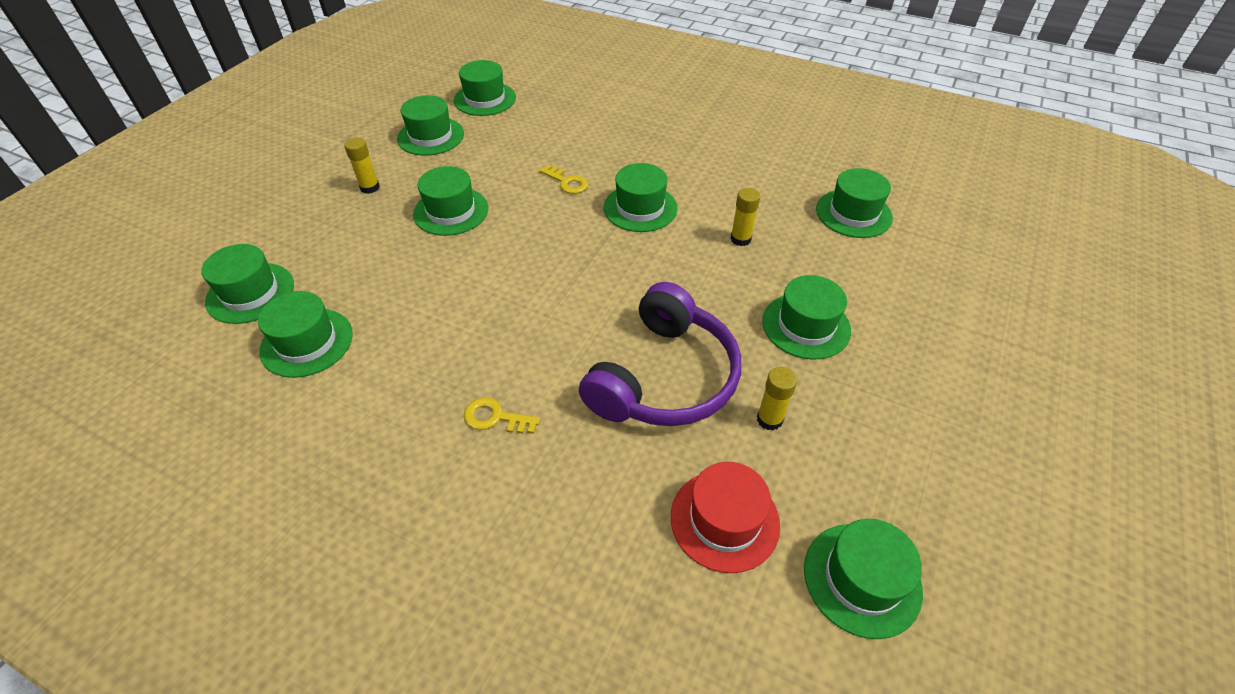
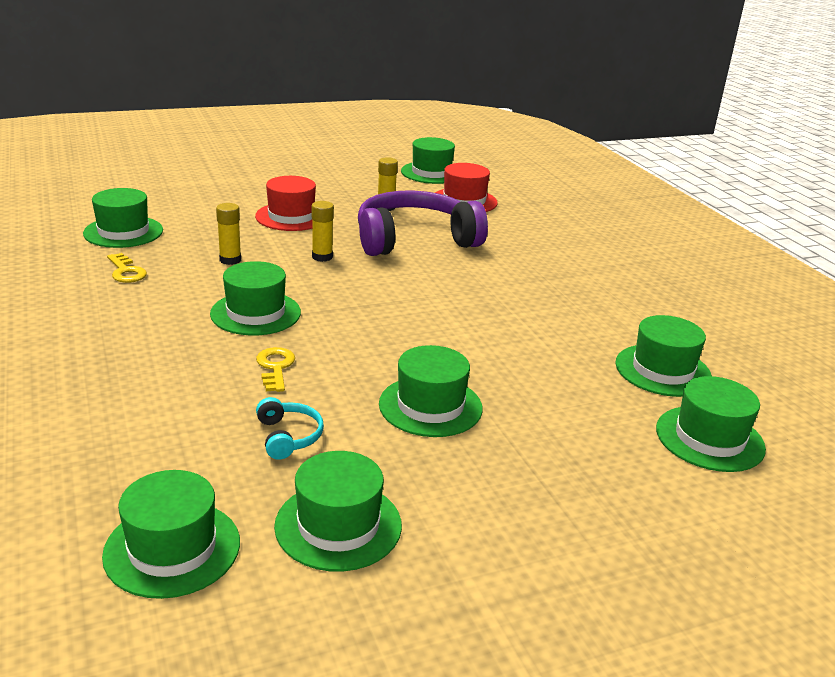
camera: 140 degrees left, 20 degrees down
yellow glue stick [344,138,380,194] -> yellow glue stick moved to [312,201,334,262]
yellow key [464,397,540,434] -> yellow key moved to [107,253,147,283]
green hat [762,275,851,359] -> red hat [255,176,316,231]
none -> turquoise headphones [256,397,324,460]

